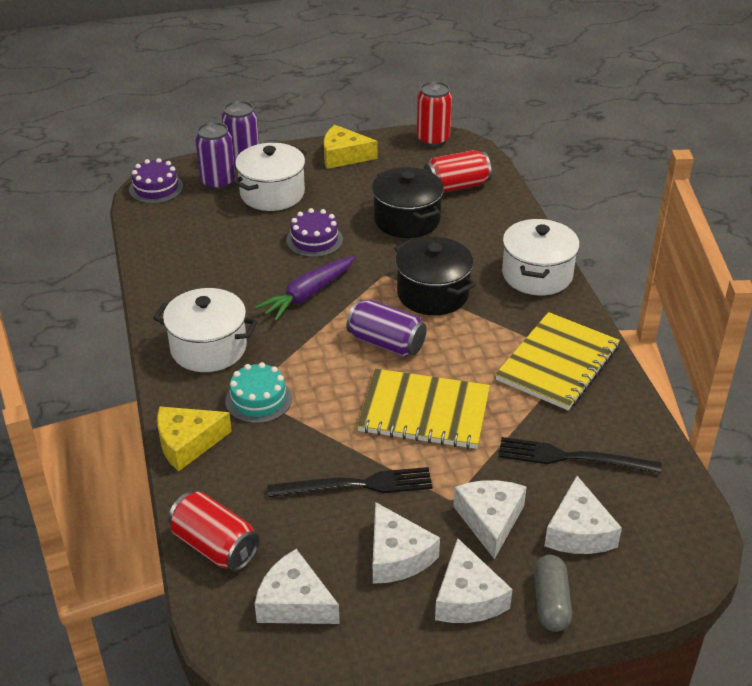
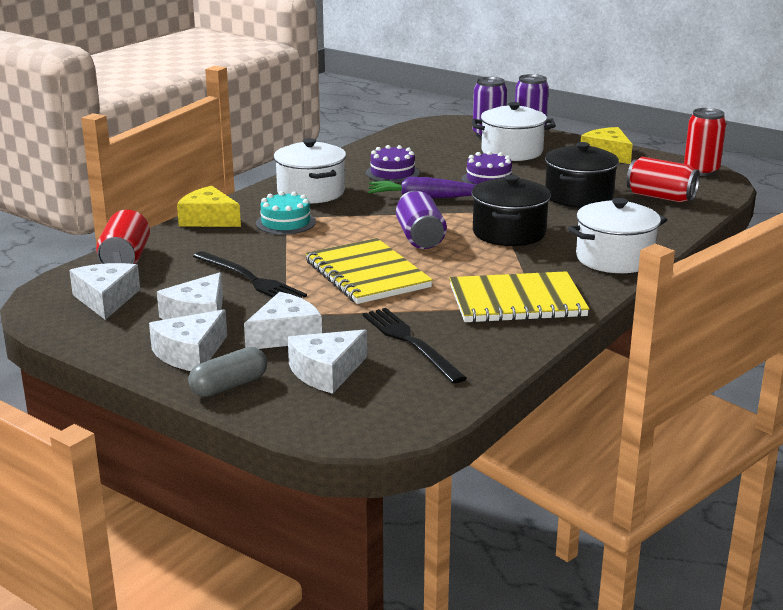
camera: 50 degrees right, 15 degrees down
purple cake [129,158,183,204] -> purple cake moved to [366,145,420,183]

